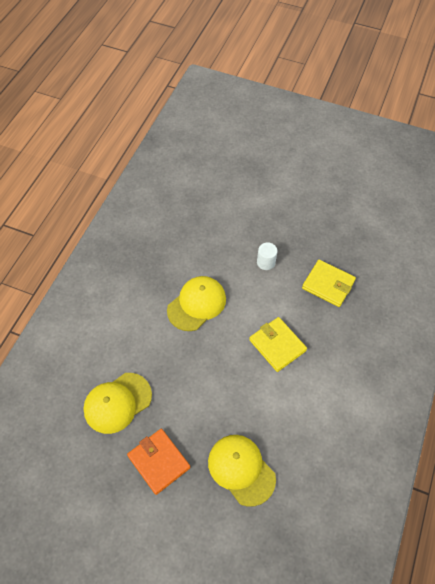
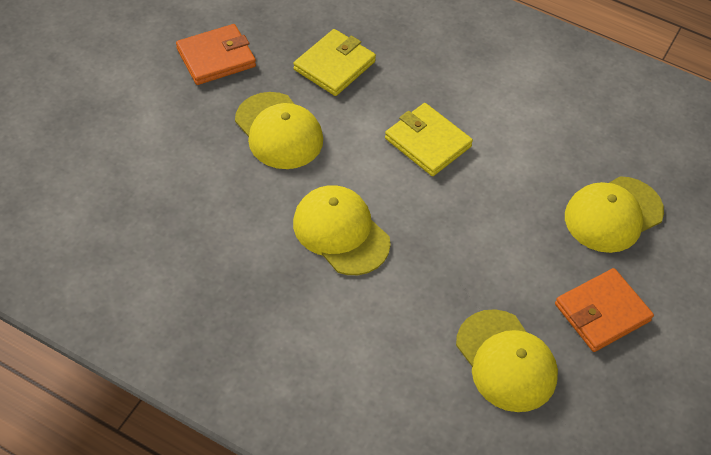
camera: 85 degrees left, 5 degrees down
yellow wallet [249,317,307,372] -> yellow wallet turned 75 degrees clockwise [385,103,473,176]
white cylinder [257,242,277,270] -> yellow cap [235,92,323,169]
none -> orange wallet [176,24,256,85]

